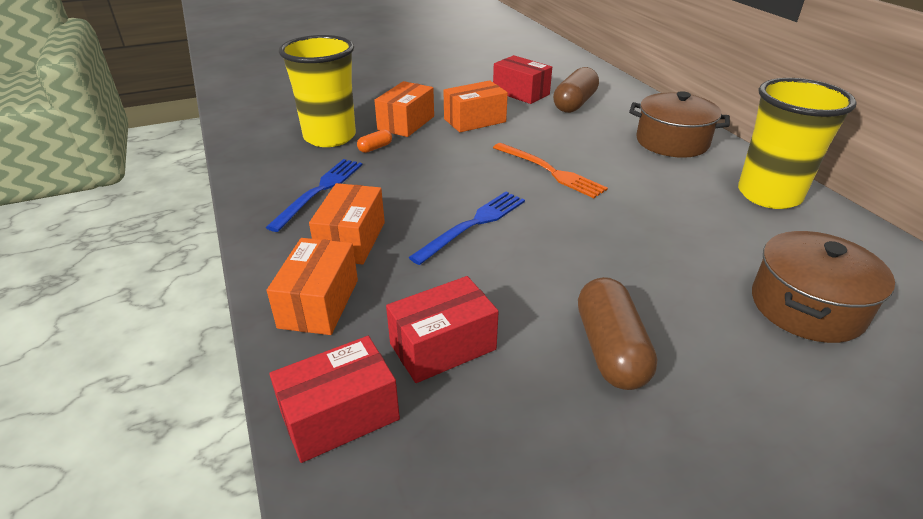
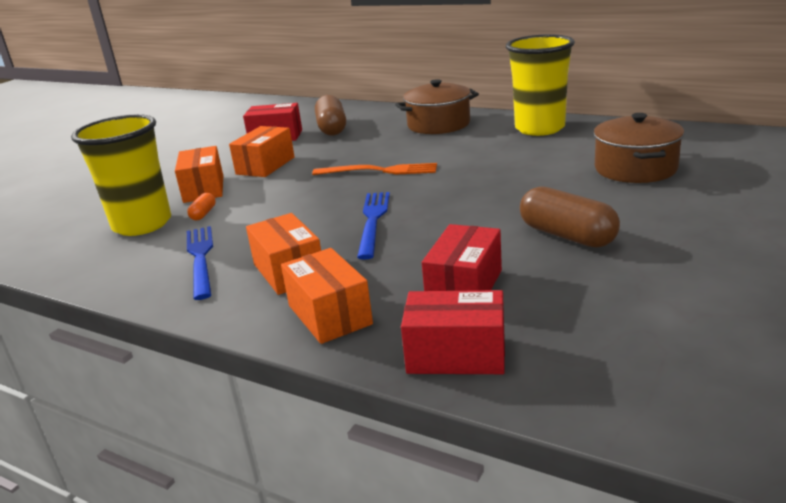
camera: 35 degrees left, 10 degrees down
red box [269,336,400,463] -> red box turned 75 degrees clockwise [401,290,505,374]

